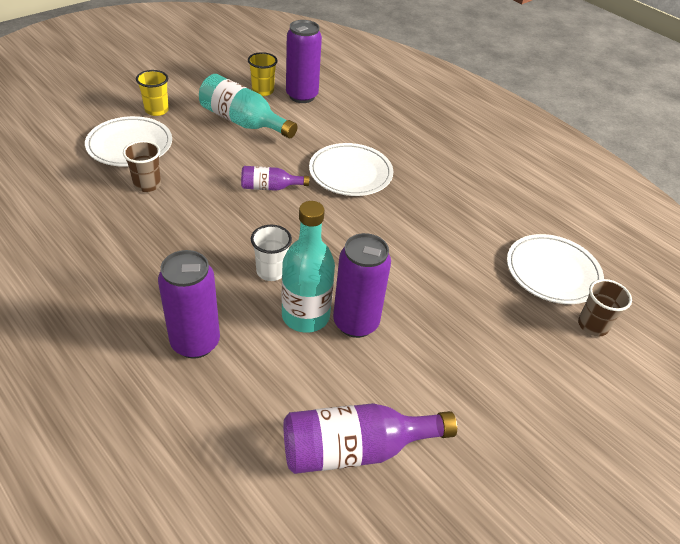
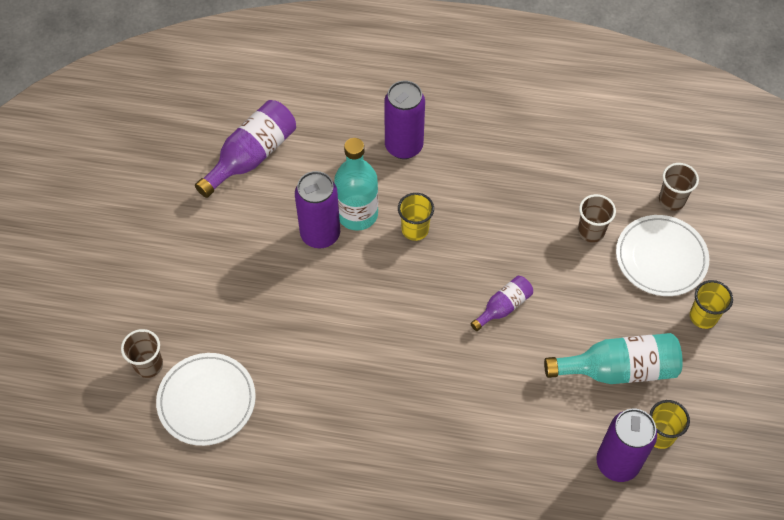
camera: 145 degrees right, 15 degrees up
white cup [251,225,292,281] -> yellow cup [398,193,434,241]
white plate [309,143,393,196] -> none
none -> brown cup [659,163,699,211]

